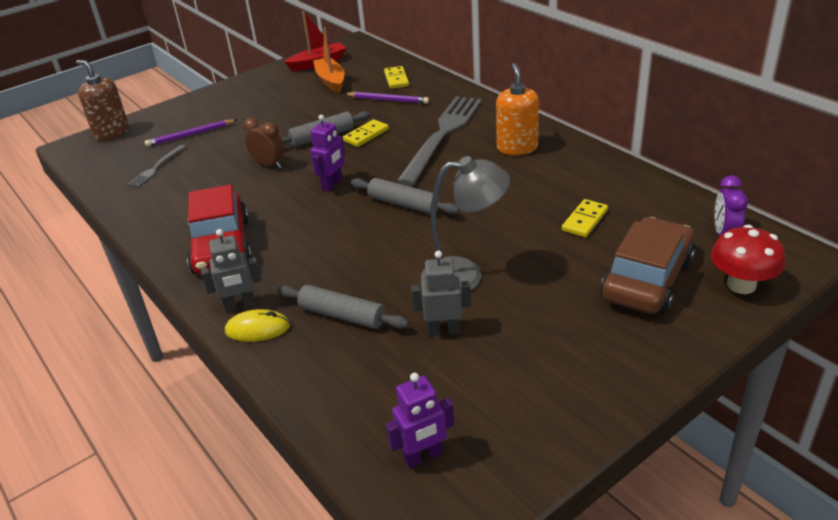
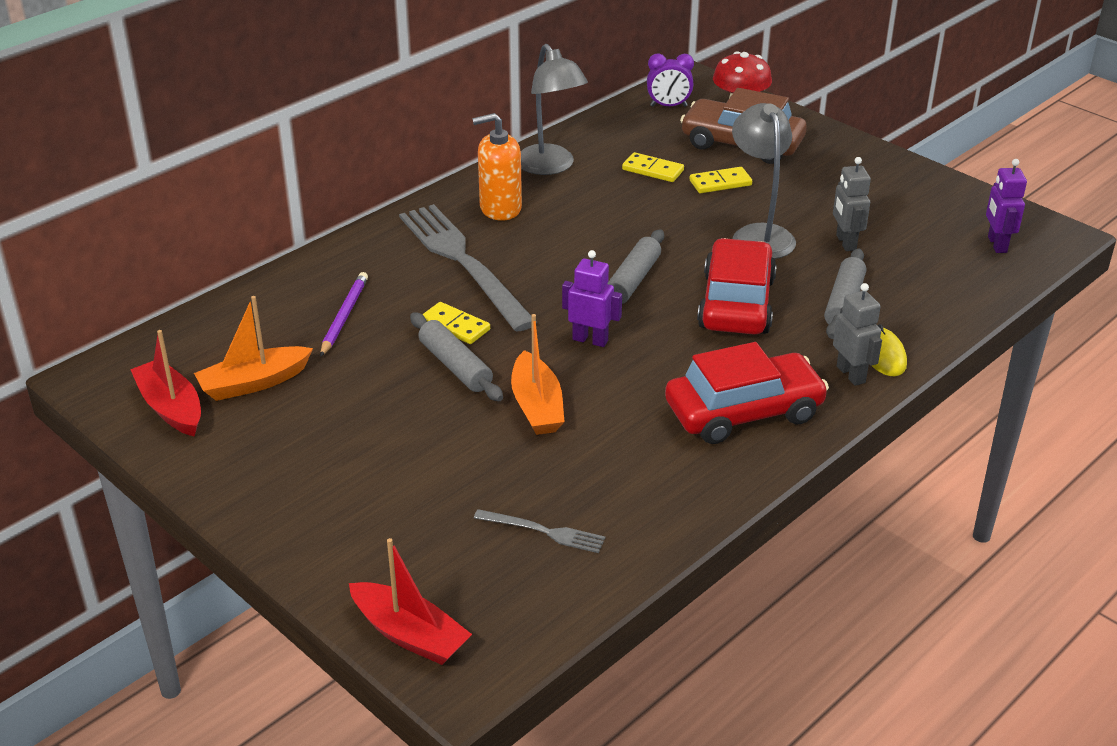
camera: 100 degrees left, 0 degrees up
brown soap dispenser [76,60,129,141] -> red boat [349,538,472,665]
purple pencil [144,119,237,147] -> none
brown clock [244,118,285,168] -> orange boat [511,314,565,435]
yellow domino [384,66,409,89] -> yellow domino moved to [689,167,752,193]
purple robot [386,373,454,468] -> purple robot turned 150 degrees counterclockwise [986,159,1027,253]
grey fork [397,96,482,186] -> grey fork turned 45 degrees clockwise [399,204,537,332]
none -> grey lamp [521,44,588,175]
none -> red car [697,238,777,335]

